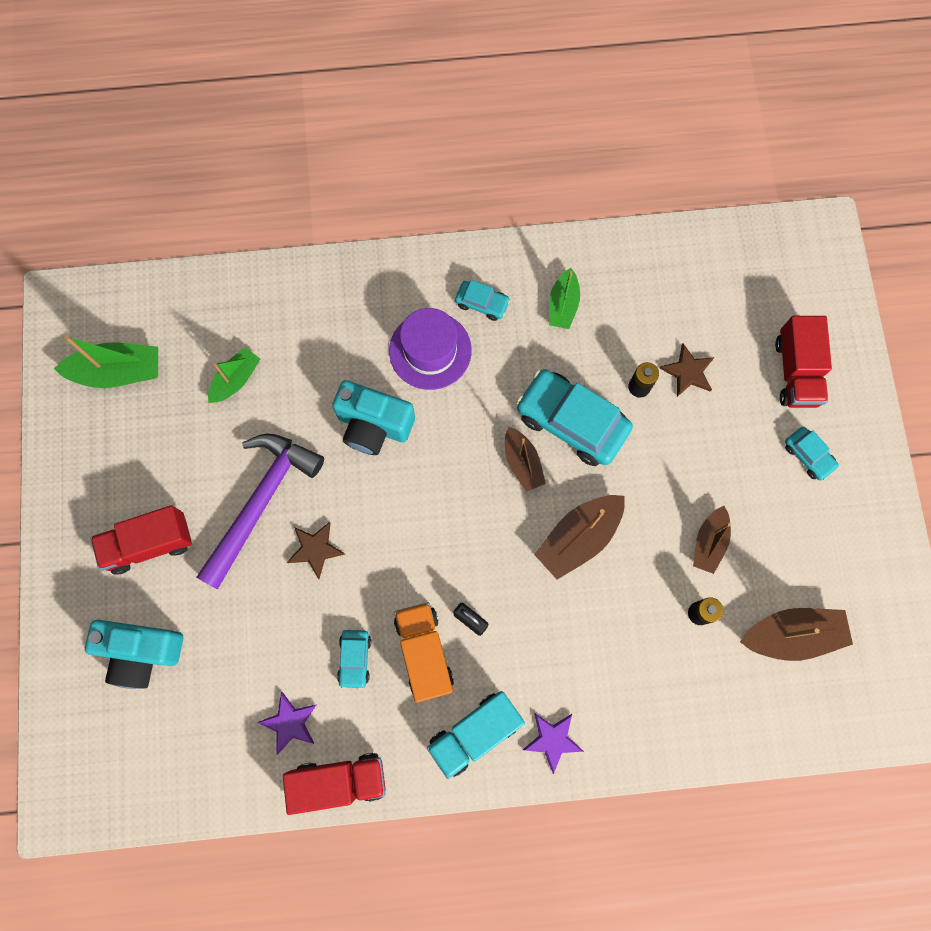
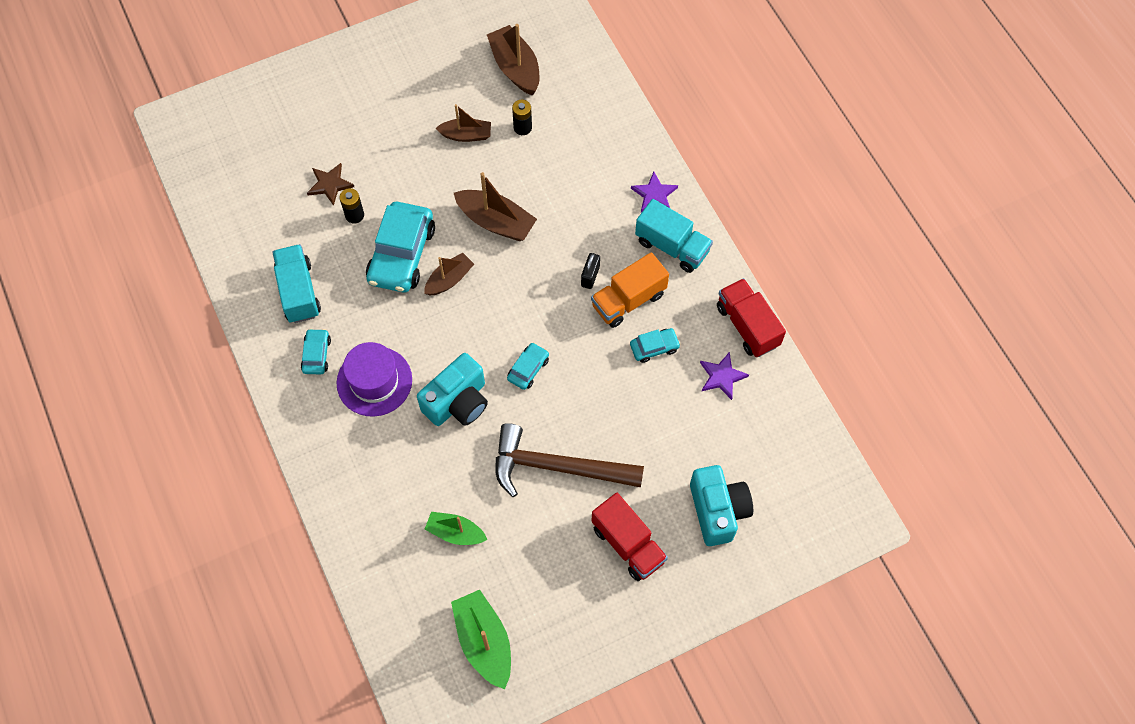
camera: 110 degrees left, 10 degrees down
purple hammer [196,434,324,590] -> brown hammer [495,423,644,497]
brown star [287,522,345,579] -> none
turquoise camera [332,380,415,455] -> turquoise camera turned 45 degrees clockwise [417,353,488,426]
green boat [549,268,580,329] -> turquoise truck [272,244,321,323]
red truck [775,316,832,408] -> none
turquoise car [785,427,839,480] -> turquoise car moved to [507,342,549,390]

